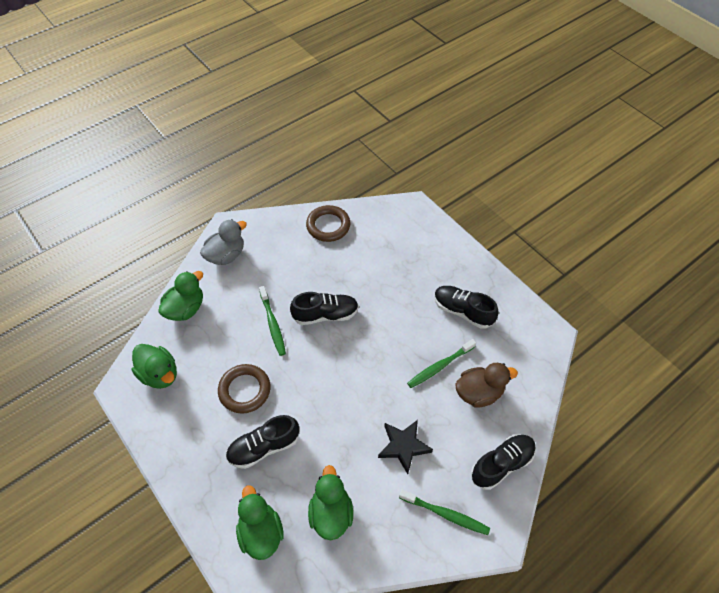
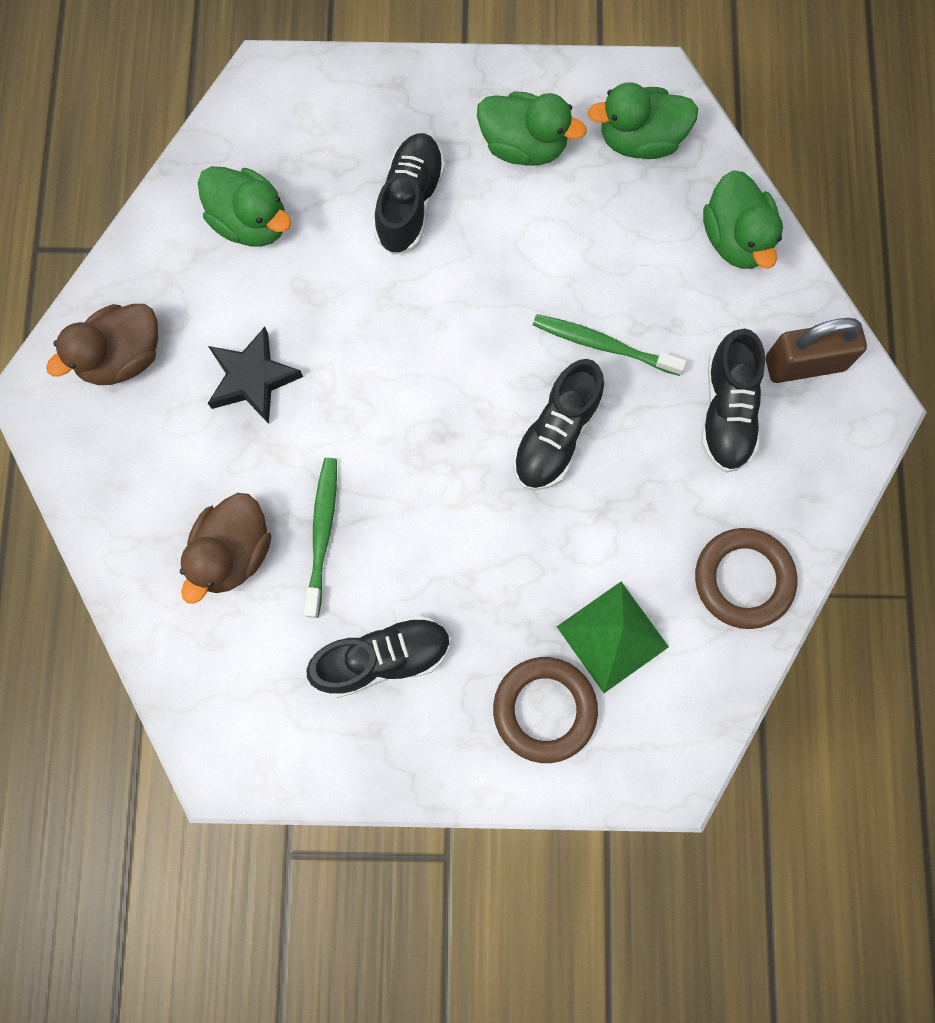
camera: 130 degrees right, 20 degrees up
grey duck [200,219,247,265] -> brown padlock [766,318,867,383]
brown ring [218,364,271,414] -> brown ring moved to [493,657,598,763]
green duck [236,486,284,560] -> green duck moved to [477,91,586,165]
green toothbrush [399,489,490,535] -> brown duck [46,304,158,385]
black shoe [471,434,536,490] -> black shoe moved to [701,328,765,473]
none -> green pyramid [556,582,669,693]

